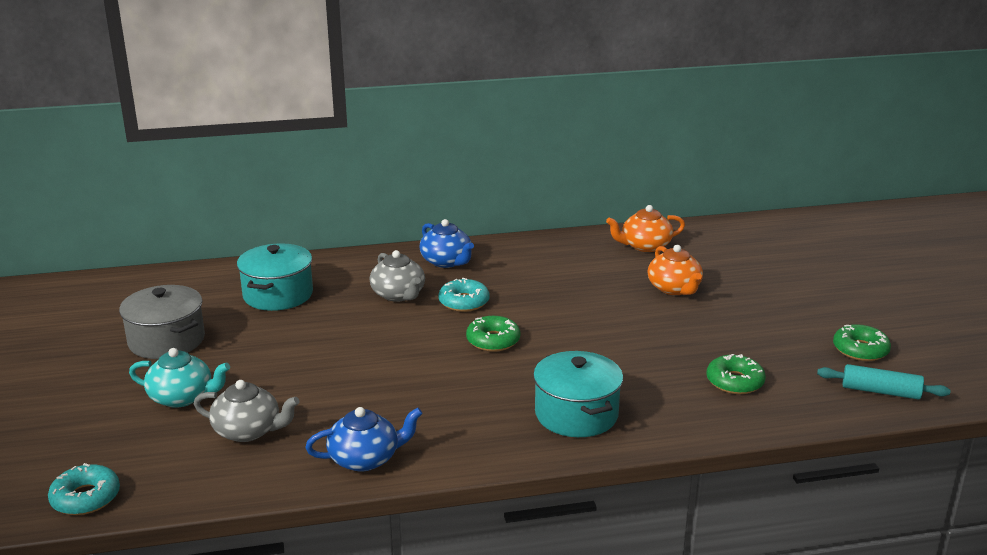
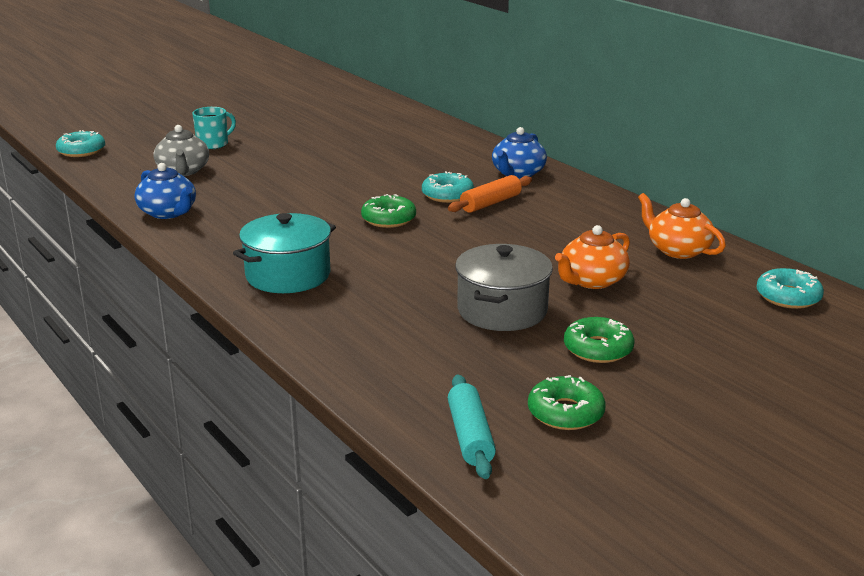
camera: 65 degrees right, 0 degrees up
grey pot [119,285,205,359] -> grey pot moved to [455,244,553,331]
turquoise teapot [129,348,230,408] -> turquoise mug [192,107,236,149]
turquoise pot [237,243,313,311] -> none
grey teapot [370,250,425,302] -> none
green donut [707,354,766,394] -> green donut moved to [564,317,634,363]
none -> orange rolling pin [448,175,532,213]
none -> turquoise donut [757,268,824,309]

